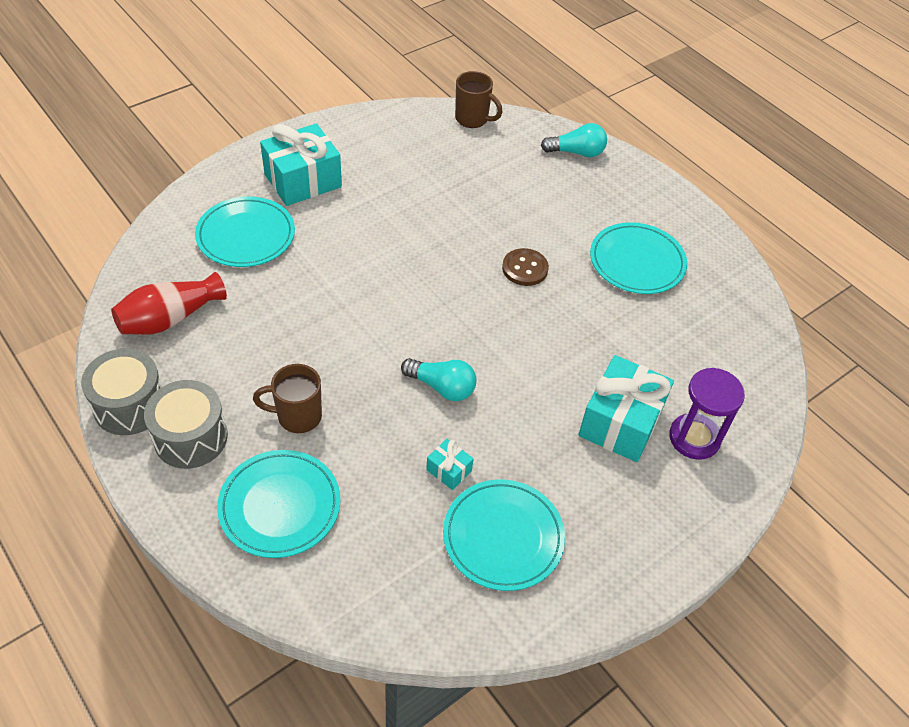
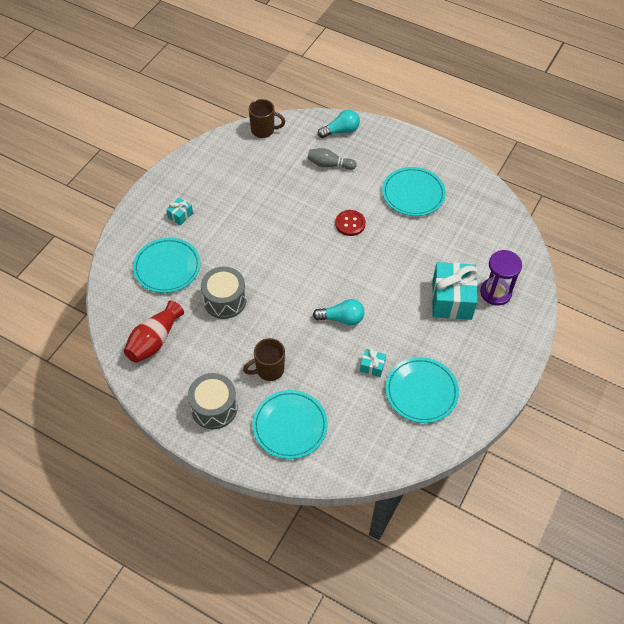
camera: 20 degrees left, 5 degrees up
grey drum [81,349,162,435] -> grey drum moved to [201,267,246,319]
turquoise gift [260,124,342,206] -> turquoise gift [166,198,193,226], size x0.46
brown button [502,248,549,286] -> red button [335,210,366,236]
none -> grey bowling pin [307,148,357,170]

